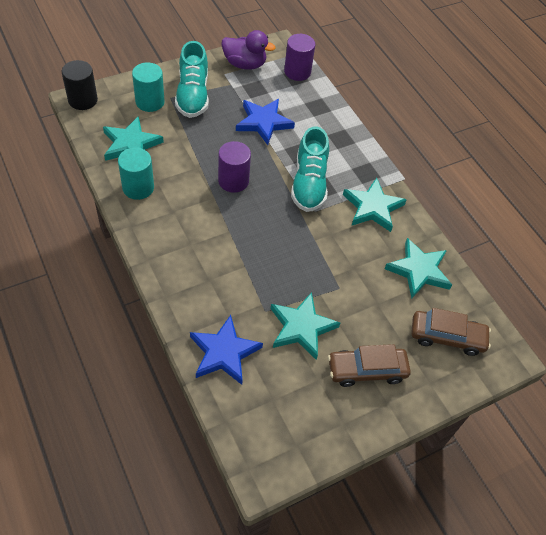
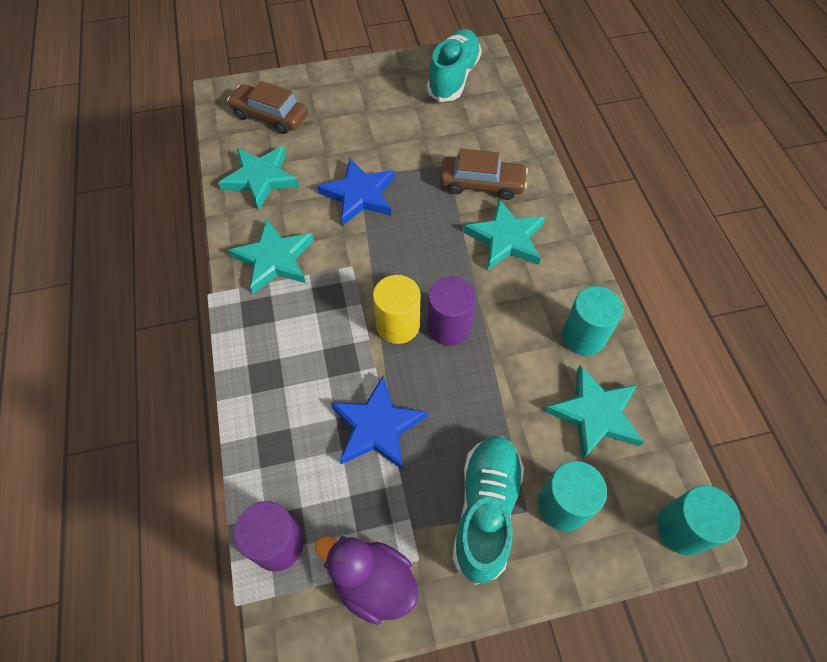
camera: 160 degrees left, 5 degrees up
black cylinder [62,60,98,110] -> turquoise cylinder [657,485,741,556]
blue star [190,315,263,385] -> blue star moved to [317,158,395,225]
turquoise star [271,292,340,360] -> turquoise star moved to [463,199,545,270]
turquoise shoe [291,126,329,212] -> turquoise shoe moved to [427,29,482,102]
brown car [328,344,411,387] -> brown car moved to [440,148,528,200]
none -> yellow cylinder [373,275,421,344]

